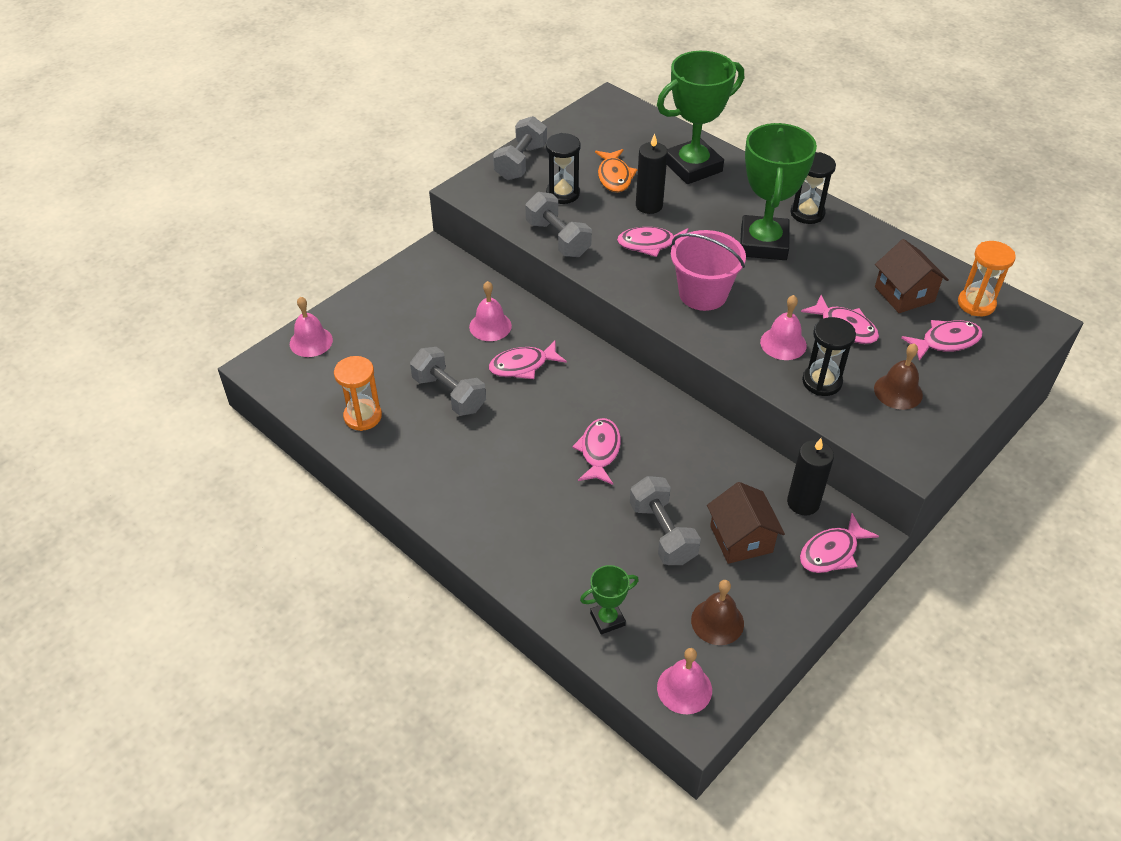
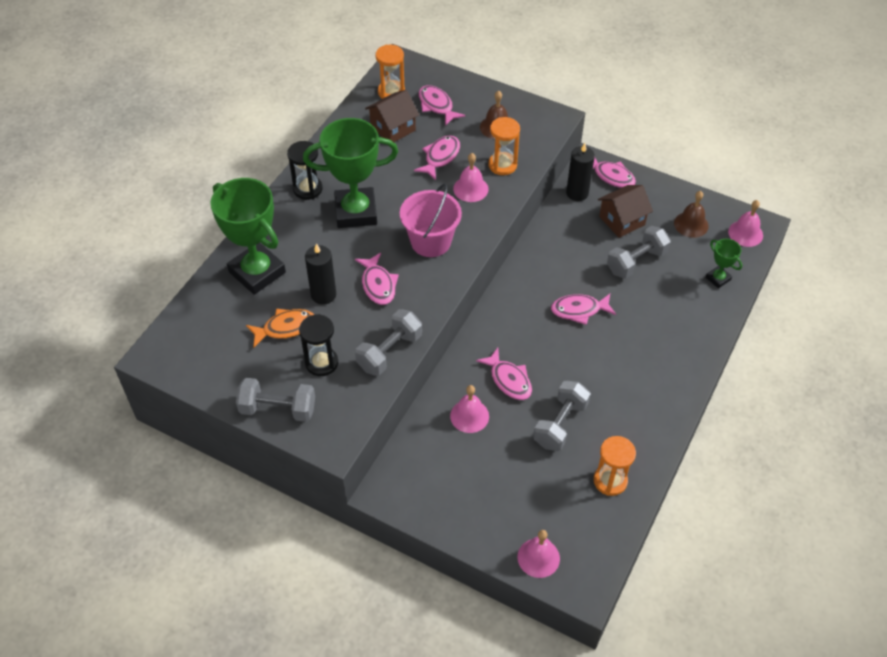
camera: 105 degrees left, 5 degrees up
black hourglass [802,317,856,396] -> orange hourglass [488,117,520,175]

